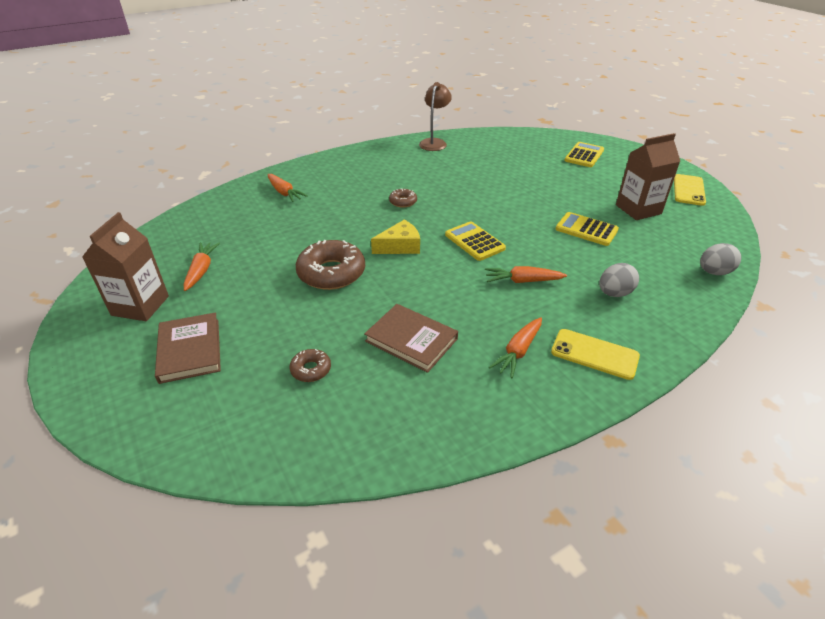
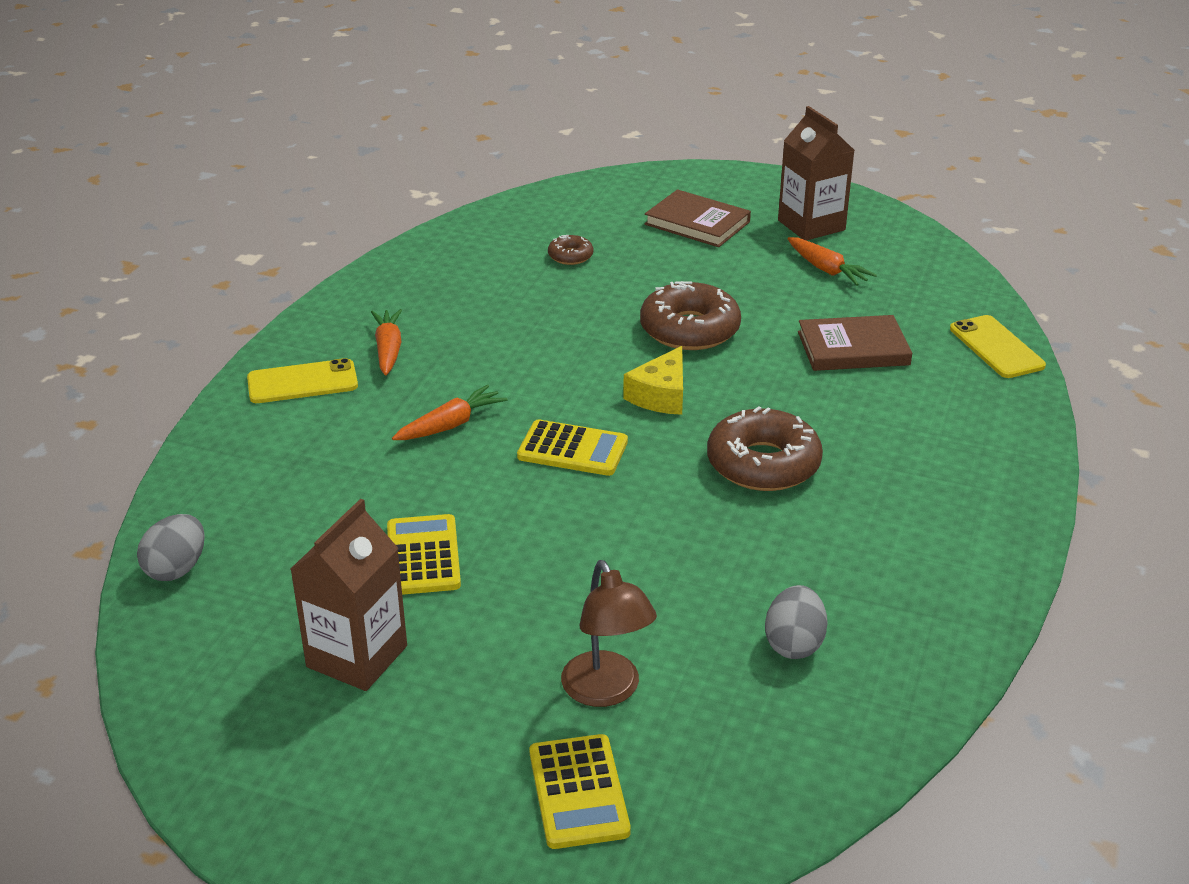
camera: 140 degrees right, 5 degrees down
orange carrot [267,174,308,202] -> none
brown book [364,304,458,373] -> brown book moved to [798,315,912,371]
brown donut [389,189,417,208] -> brown donut [707,406,823,491], size x2.04
brown lamp [419,82,452,151] -> brown lamp moved to [561,560,657,707]
yellow calculator [556,212,619,246] -> yellow calculator turned 90 degrees counterclockwise [387,514,461,595]
grey egg [599,263,639,297] -> grey egg moved to [765,585,828,659]
yellow phone [674,174,706,206] -> yellow phone moved to [950,315,1046,378]

